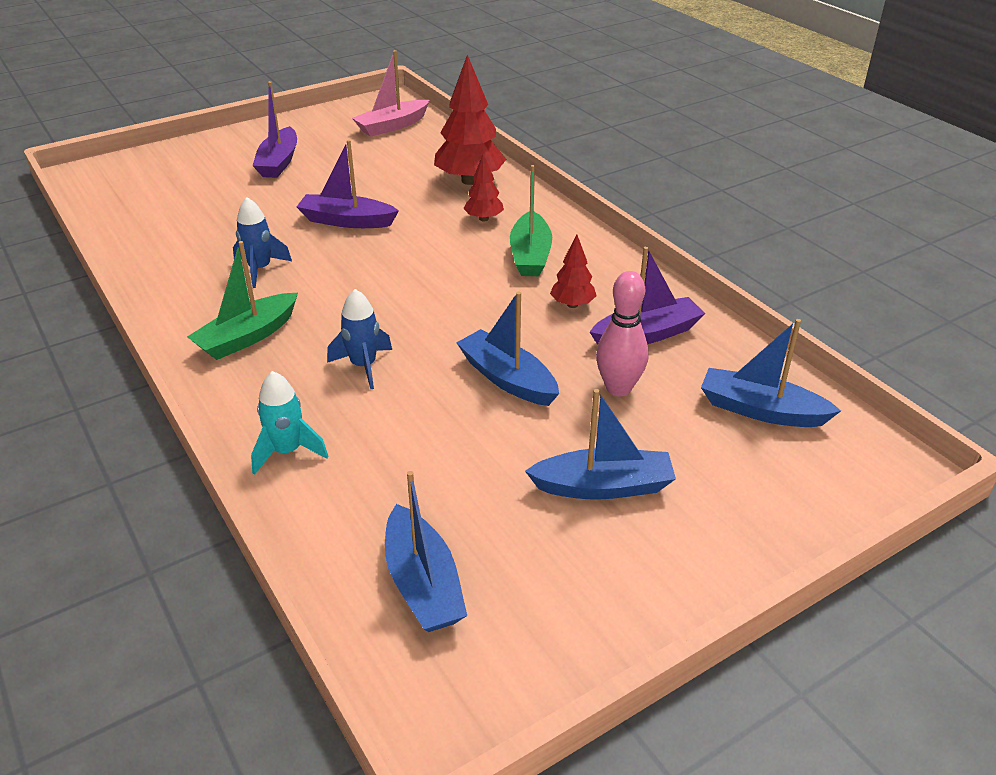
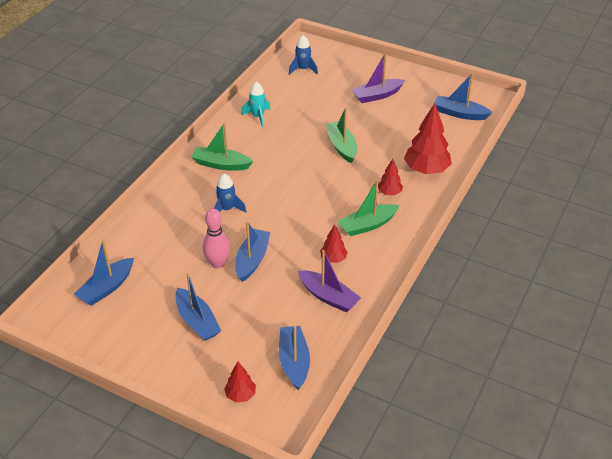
camera: 60 degrees right, 5 degrees up
blue rocket [233,197,292,288] -> blue rocket moved to [289,35,318,75]
turquoise rocket [251,371,328,475] -> turquoise rocket moved to [241,82,270,127]
purple boat [297,140,399,228] -> green boat [326,108,357,163]
pink boat [352,50,430,137] -> blue boat [434,73,493,120]
pink bowling pin [596,271,649,396] -> pink bowling pin moved to [203,209,230,269]
none -> red tree [224,362,256,402]

